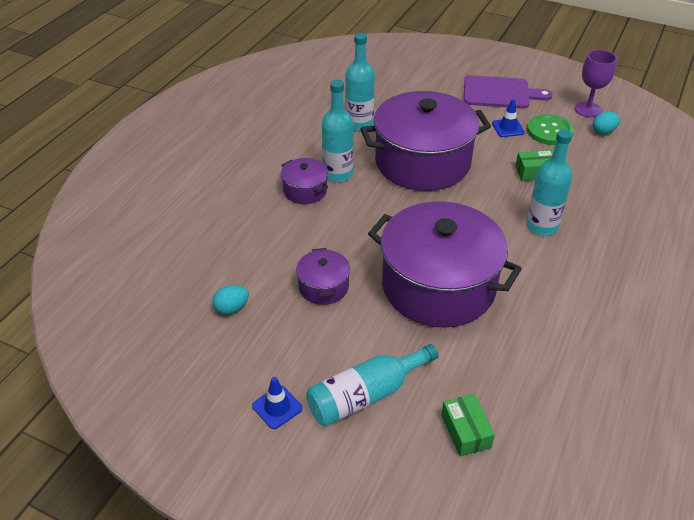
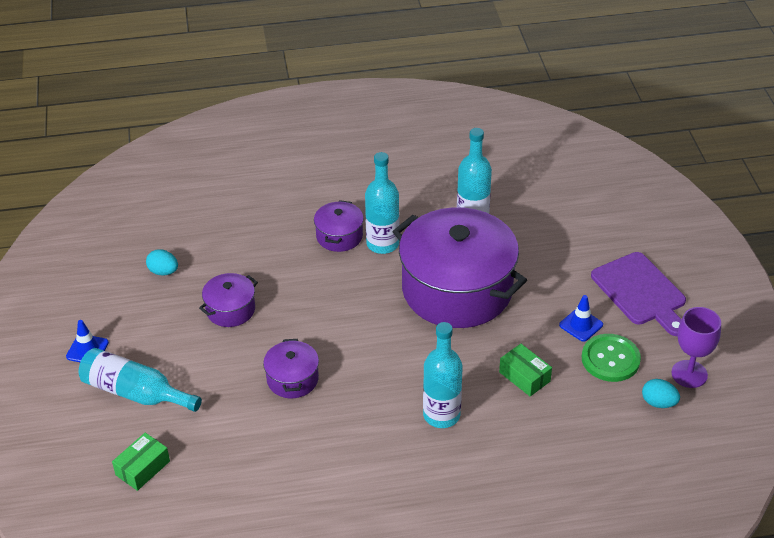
camera: 55 degrees right, 0 degrees up
purple pot [368,201,522,327] -> purple pot [263,339,319,398], size x0.44

